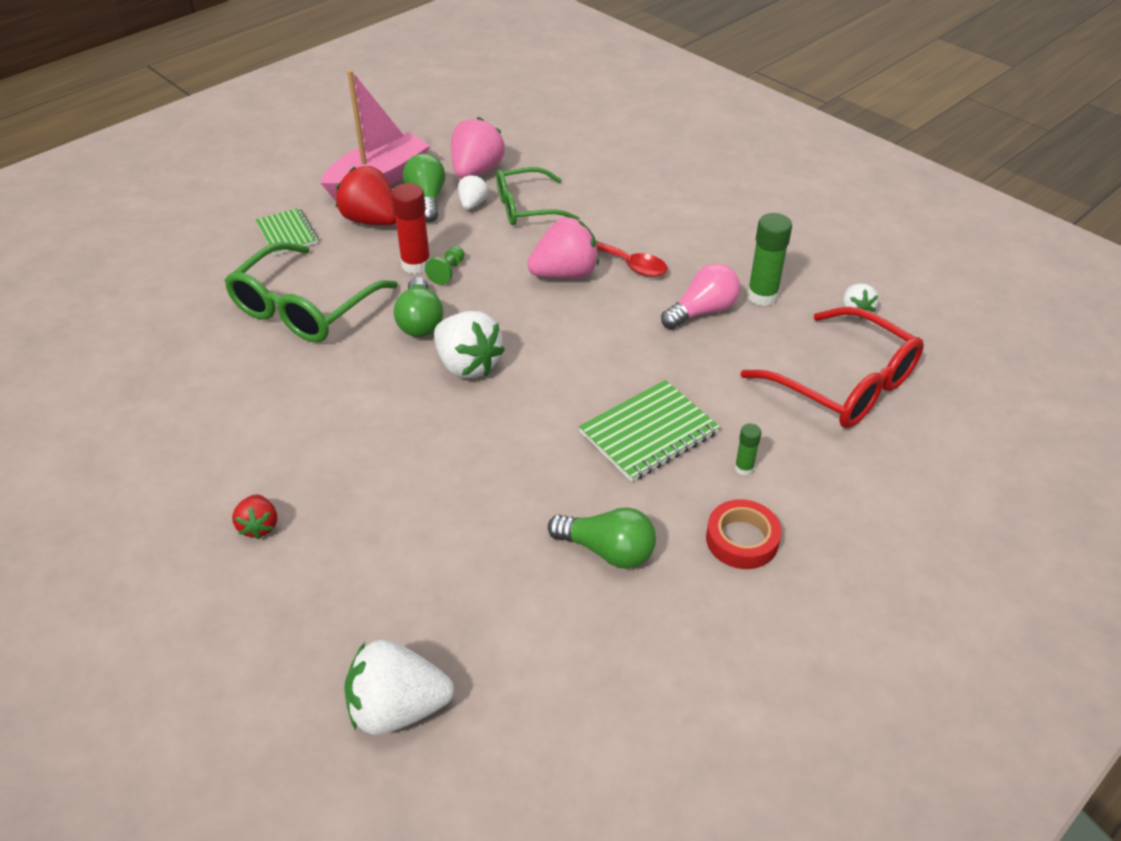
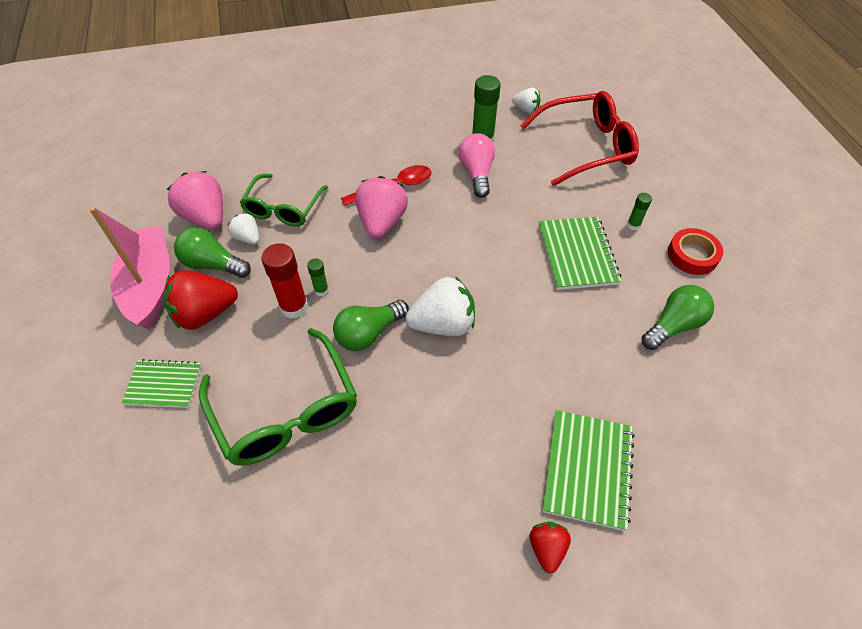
camera: 60 degrees left, 10 degrees up
red strawberry [232,494,277,539] -> red strawberry turned 105 degrees counterclockwise [529,522,571,574]
white strawberry [344,640,454,735] -> none
green light bulb [394,277,443,337] -> green light bulb turned 120 degrees clockwise [333,300,409,351]
green pawn [425,246,464,285] -> green glue stick [307,258,329,296]
none -> green notebook [543,410,635,531]

